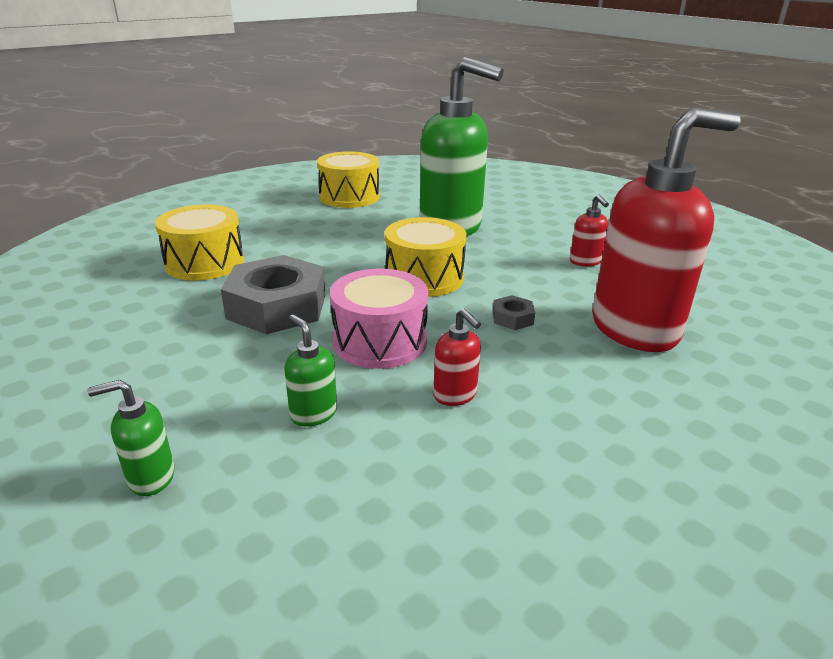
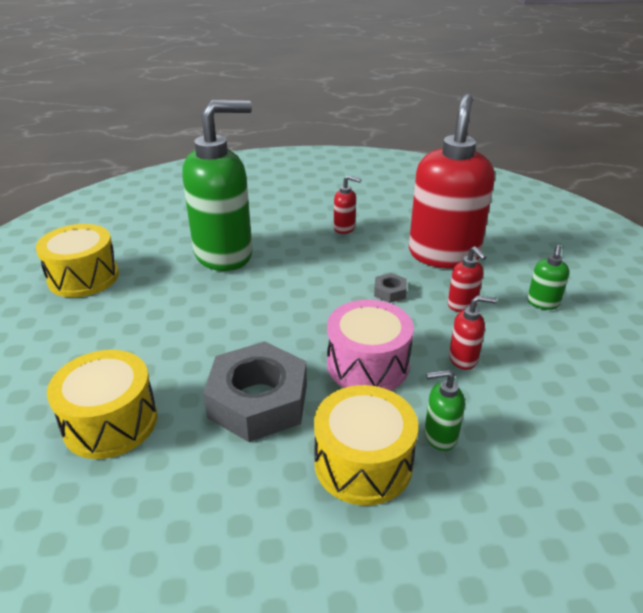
camera: 55 degrees left, 5 degrees up
green soap dispenser [87,380,175,496] -> green soap dispenser moved to [527,245,569,310]
yellow drum [385,217,467,297] -> yellow drum moved to [314,385,418,506]
none -> red soap dispenser [448,246,487,312]

